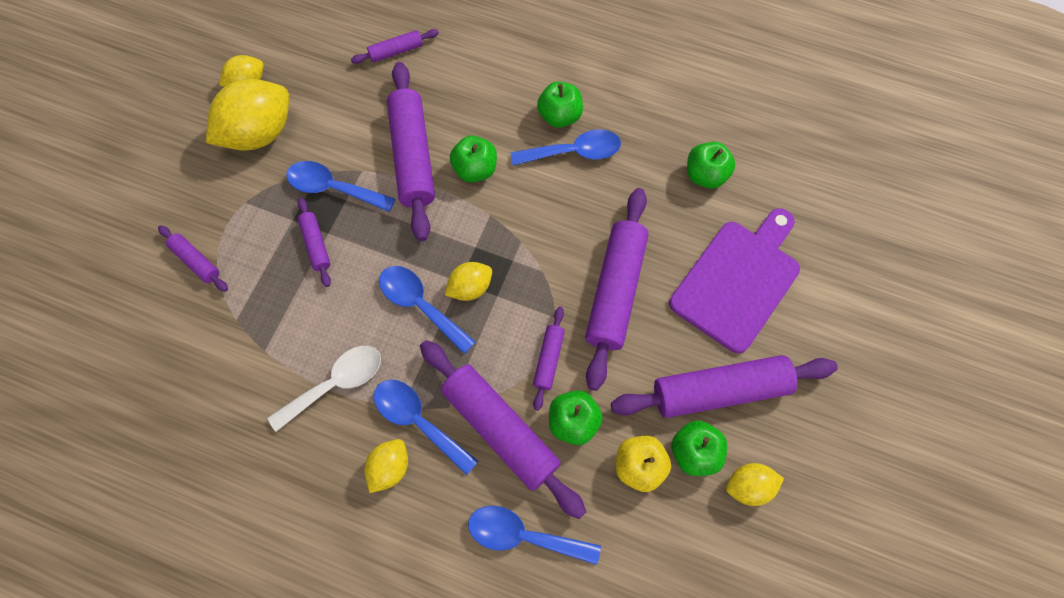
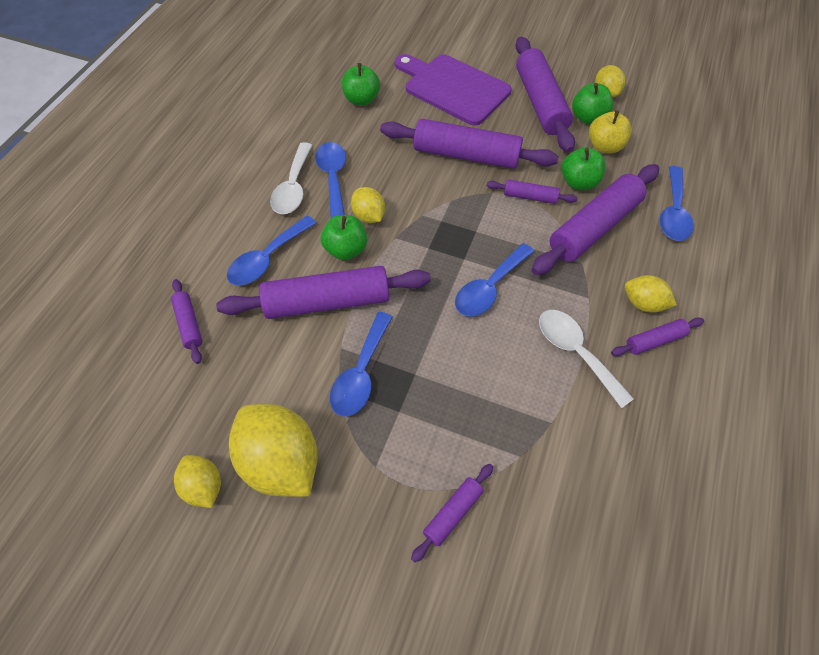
camera: 90 degrees left, 10 degrees down
purple rolling pin [298,198,331,287] -> purple rolling pin moved to [611,318,704,356]
blue spoon [374,380,478,475] -> blue spoon moved to [227,216,316,286]
yellow lemon [445,262,492,301] -> yellow lemon moved to [351,187,385,223]
green apple [537,82,583,128] -> white spoon [270,142,313,214]

